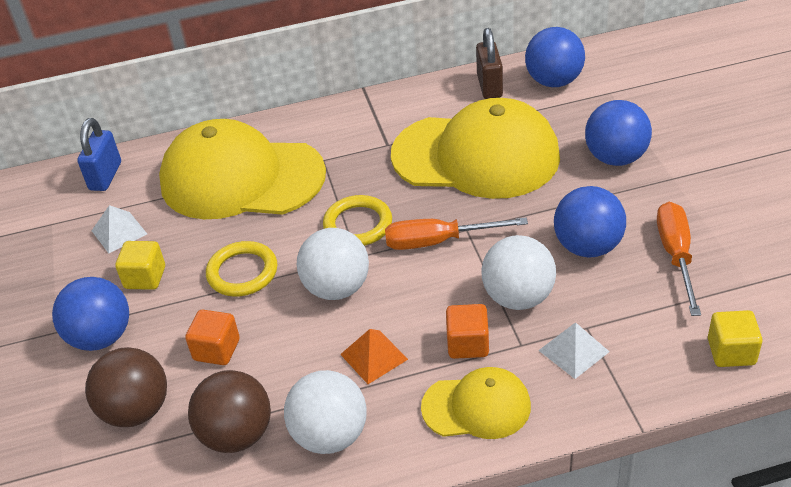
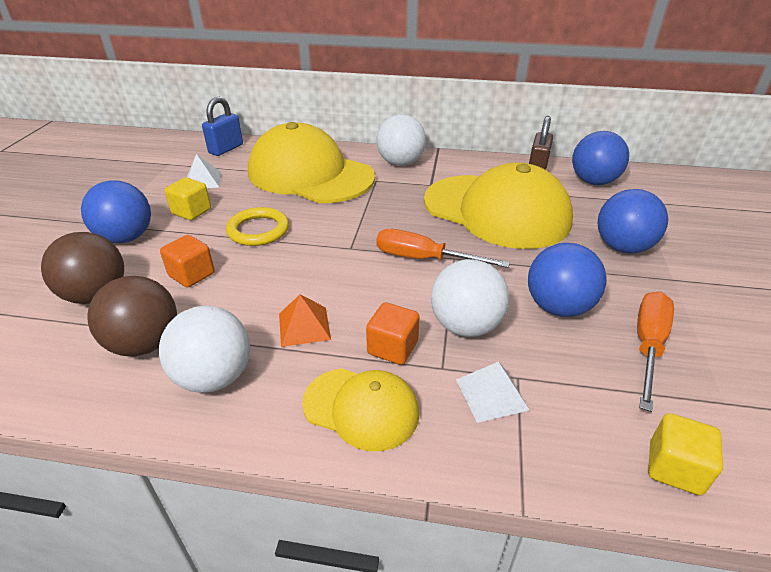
camera: 20 degrees right, 5 degrees down
white ball [297,228,369,300] -> white ball moved to [376,114,426,166]
yellow ring [323,195,392,246] -> none

